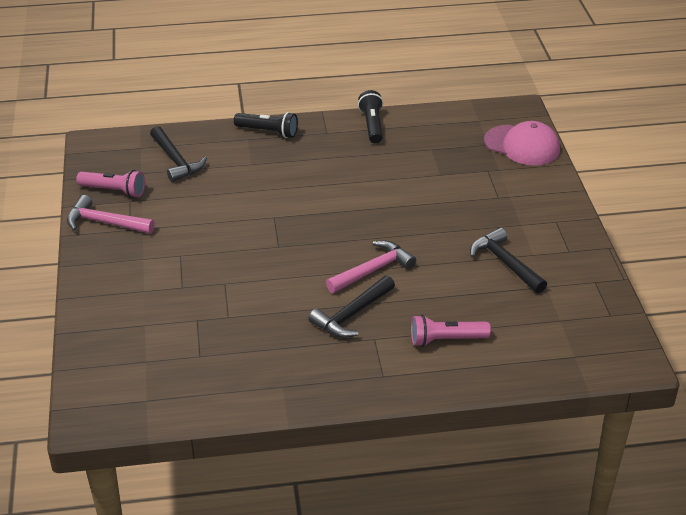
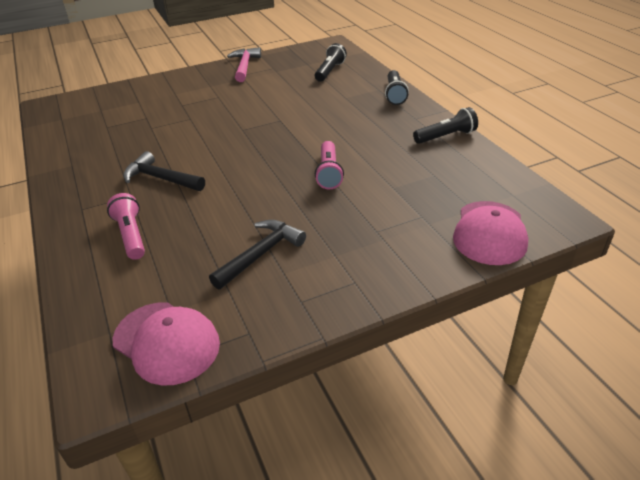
camera: 75 degrees right, 0 degrees up
pink flashlight [76,170,145,198] -> pink flashlight moved to [315,141,344,189]
black hammer [150,126,207,182] -> black flashlight [315,43,347,82]
pink hammer [326,240,416,293] -> none
none -> pink cap [113,302,220,386]

